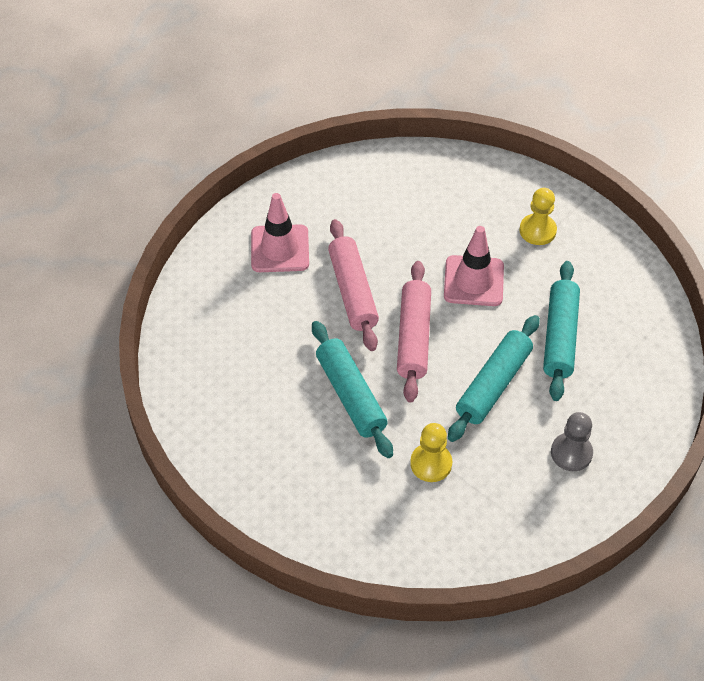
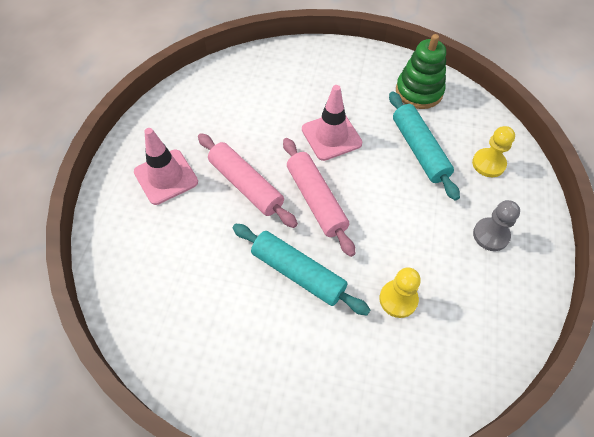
camera: 30 degrees left, 5 degrees up
turquoise rolling pin [448,315,540,442] -> none
yellow pawn [520,188,557,245] -> yellow pawn moved to [472,126,515,177]
none -> green stacking toy [396,34,446,109]

